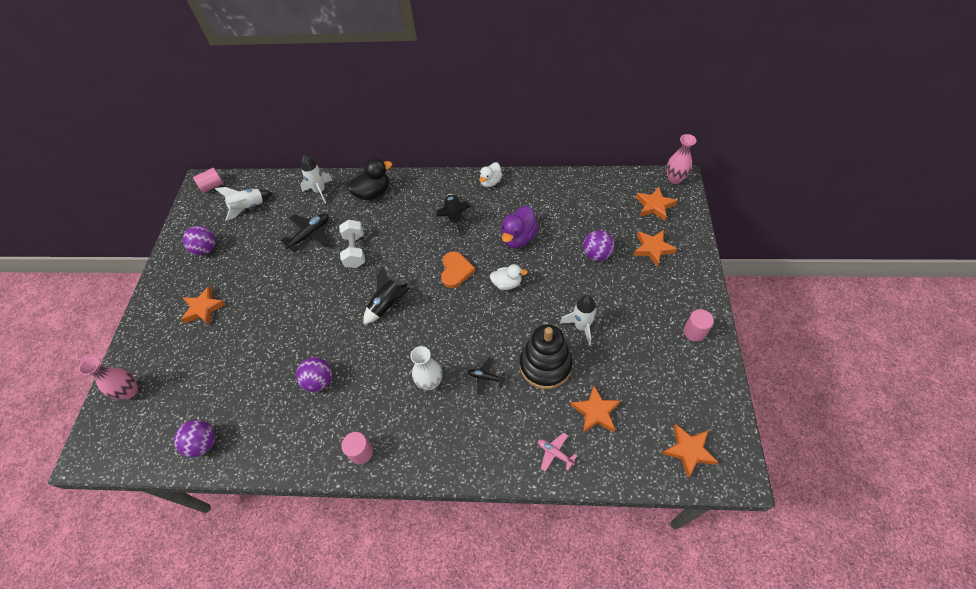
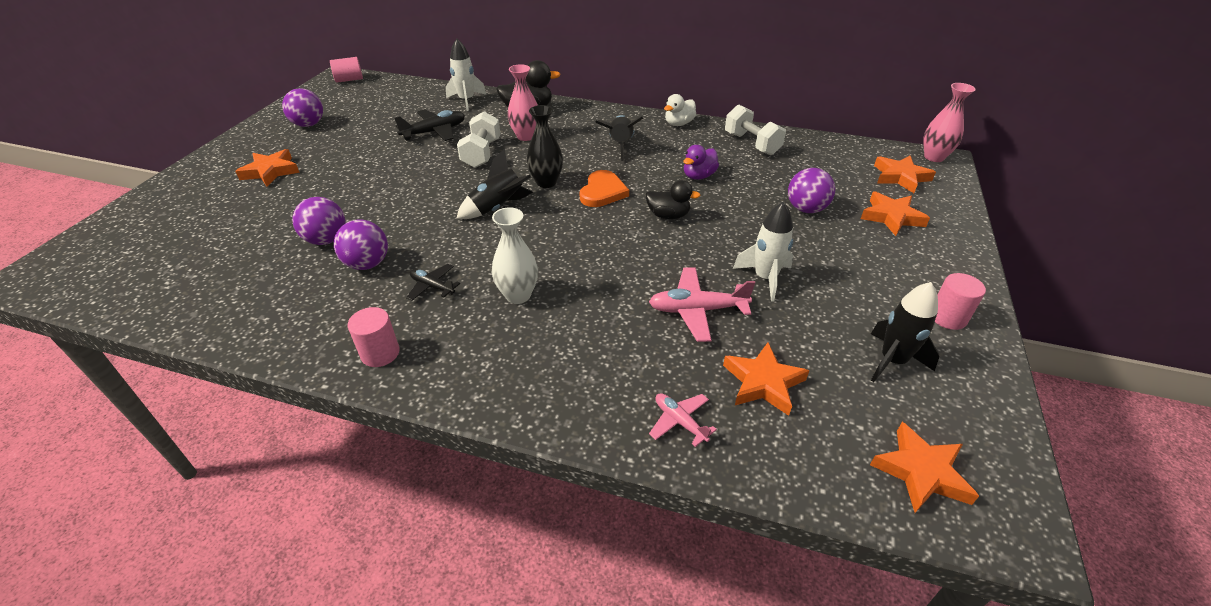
camera: 10 degrees right, 15 degrees down
pink vase [79,357,138,399] -> pink vase moved to [507,64,538,141]
purple ball [174,420,215,457] -> purple ball moved to [292,197,346,245]
white rocket [215,187,272,221] -> none
black plane [468,358,506,395] -> black plane moved to [406,264,460,301]
white duck [490,264,528,290] -> black duck [646,180,701,219]
purple duck [501,206,538,248] -> purple duck [684,145,719,180], size x0.65
black stacking toy [520,325,573,389] -> pink plane [649,267,755,342]
none -> black vase [526,105,563,188]
none -> white dumbbell [725,104,786,155]
none -> black rocket [871,282,939,382]

